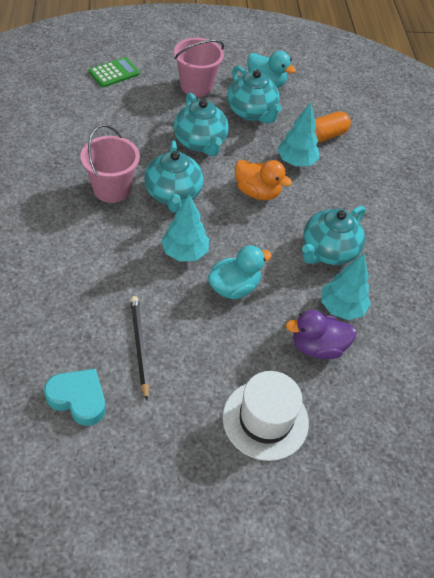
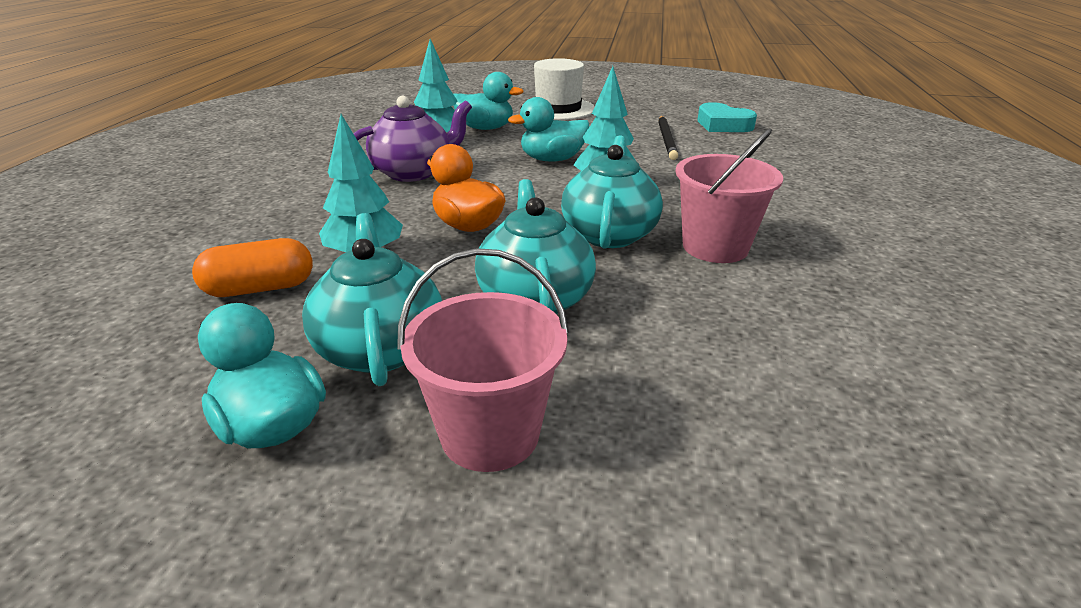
camera: 160 degrees left, 20 degrees down
green calculator [89,57,140,88] -> none
purple duck [286,310,357,359] -> turquoise duck [453,72,524,130]
turquoise teapot [302,206,366,265] -> purple teapot [353,96,472,182]

